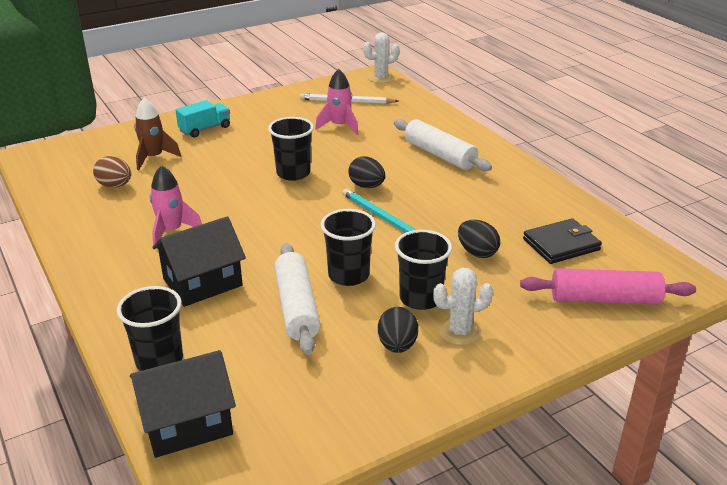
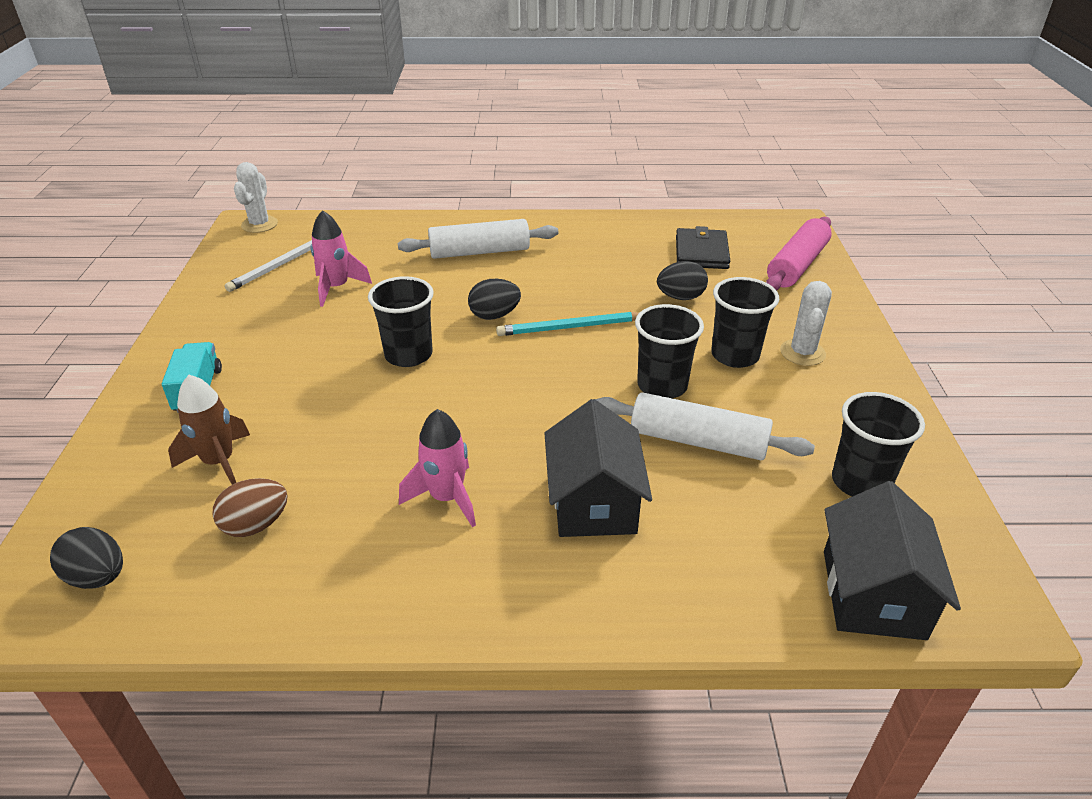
camera: 60 degrees left, 5 degrees up
black cup [117,286,183,371] -> black cup moved to [832,392,925,497]
black egg [378,307,418,353] -> black egg moved to [50,527,123,589]

